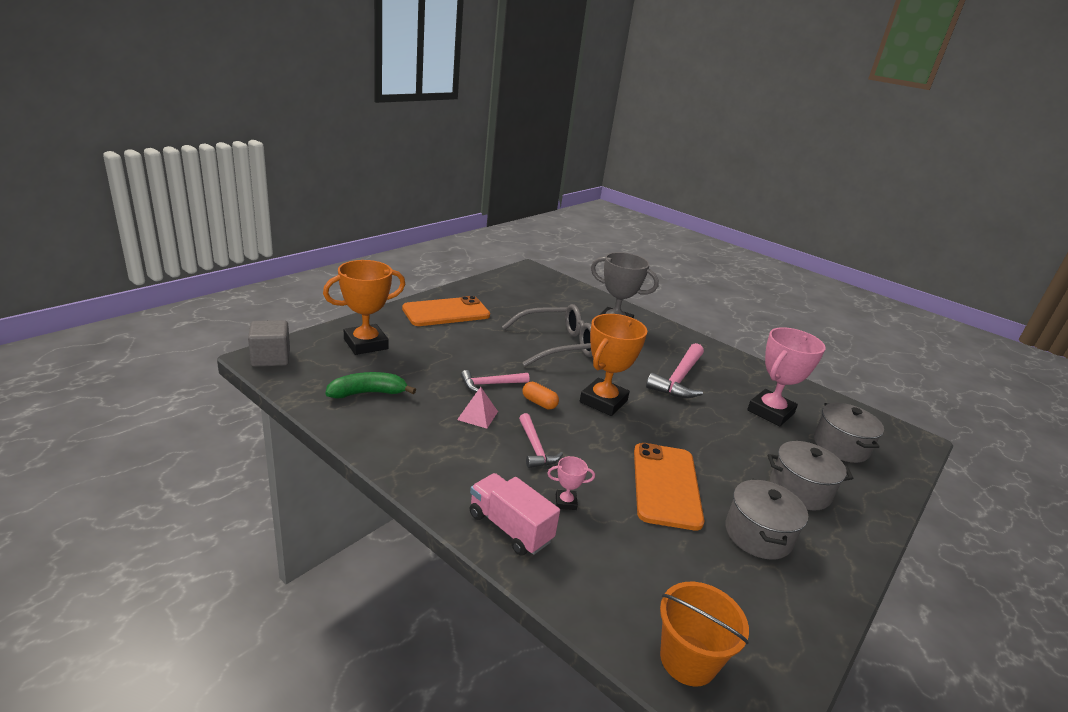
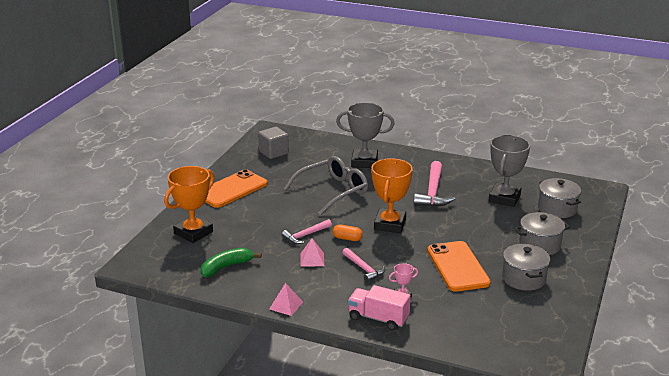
camera: 15 degrees left, 0 degrees up
grey cube [248,320,290,367] -> grey cube moved to [258,127,289,159]
orange bucket [660,582,749,687] -> none
pink trophy [747,327,826,426] -> grey trophy [489,135,530,207]
none -> pink pyramid [269,283,303,316]

